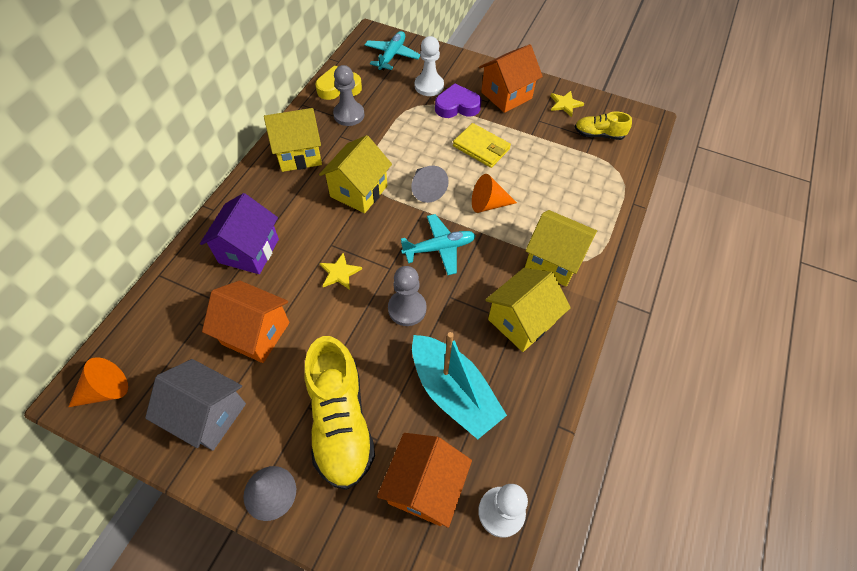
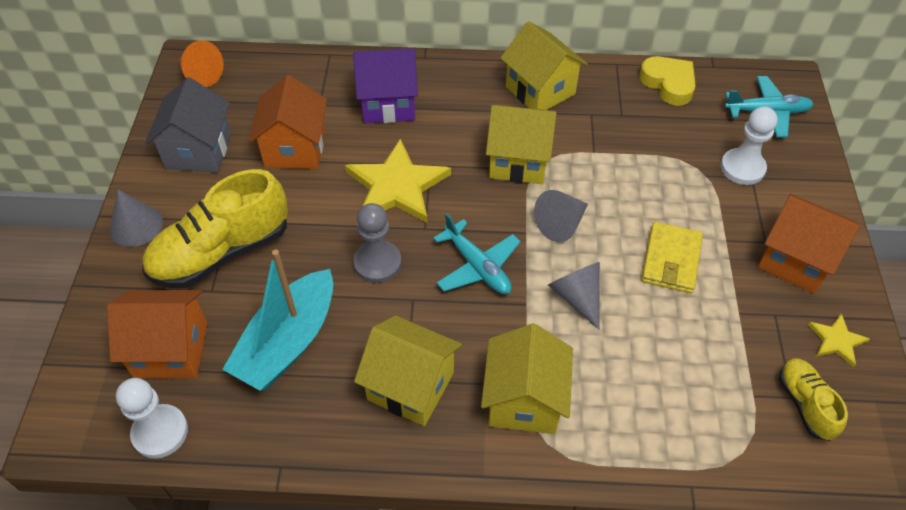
camera: 70 degrees right, 5 degrees down
yellow star [320,252,362,290] -> yellow star [345,138,451,223], size x2.07
grey pawn [333,65,364,126] -> none
purple heart [435,83,481,118] -> none
orange cone [472,174,517,213] -> grey cone [548,262,600,329]

